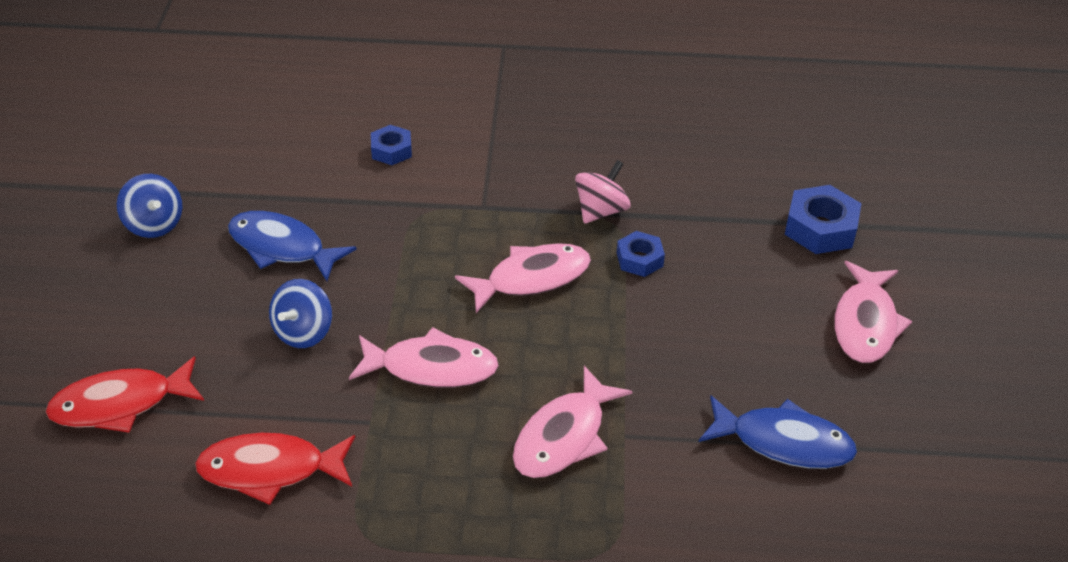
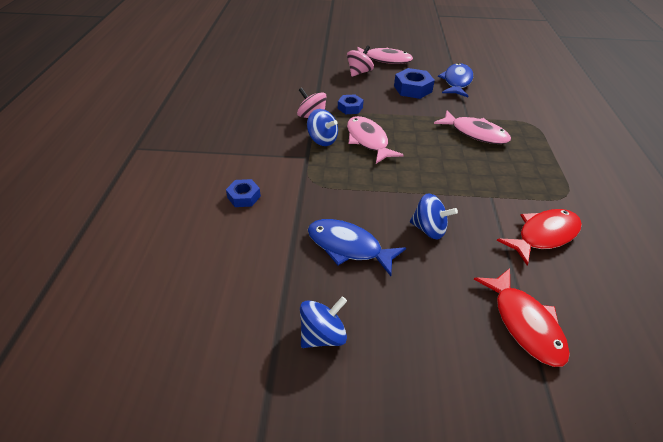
camera: 90 degrees left, 0 degrees up
red fish [195,433,355,505] -> red fish turned 120 degrees counterclockwise [497,209,582,266]
blue fish [228,211,357,281] -> blue fish turned 90 degrees clockwise [308,219,406,276]
pink fish [349,327,499,388] -> none
blue nut [785,185,862,254] -> blue nut moved to [394,68,435,99]
none -> blue spinning top [307,109,338,146]
none -> pink spinning top [347,45,374,77]

